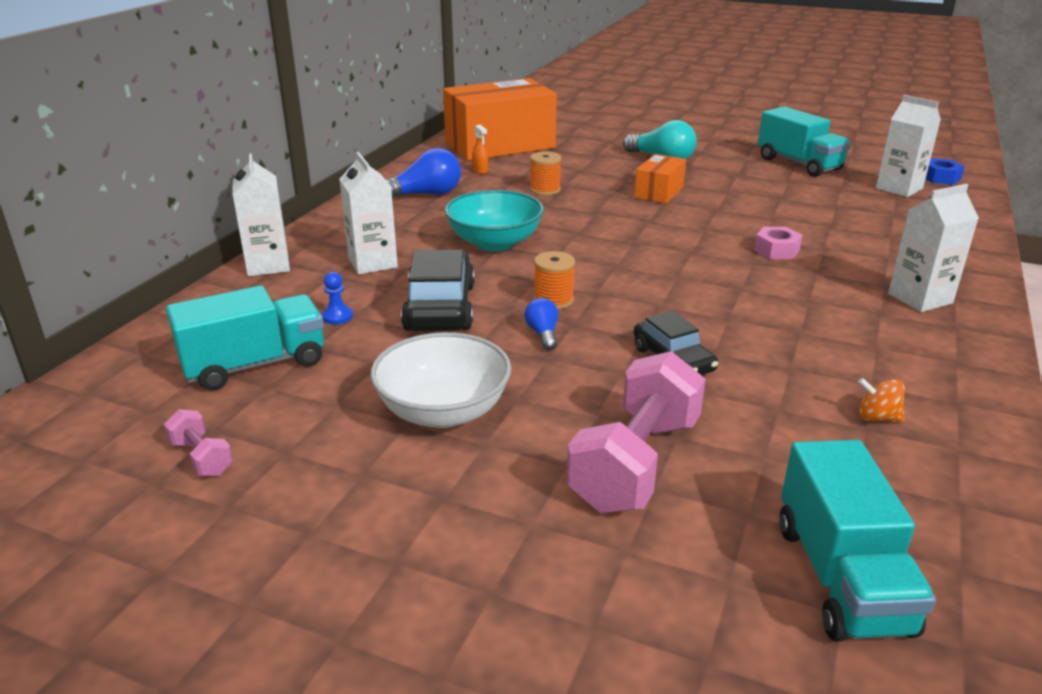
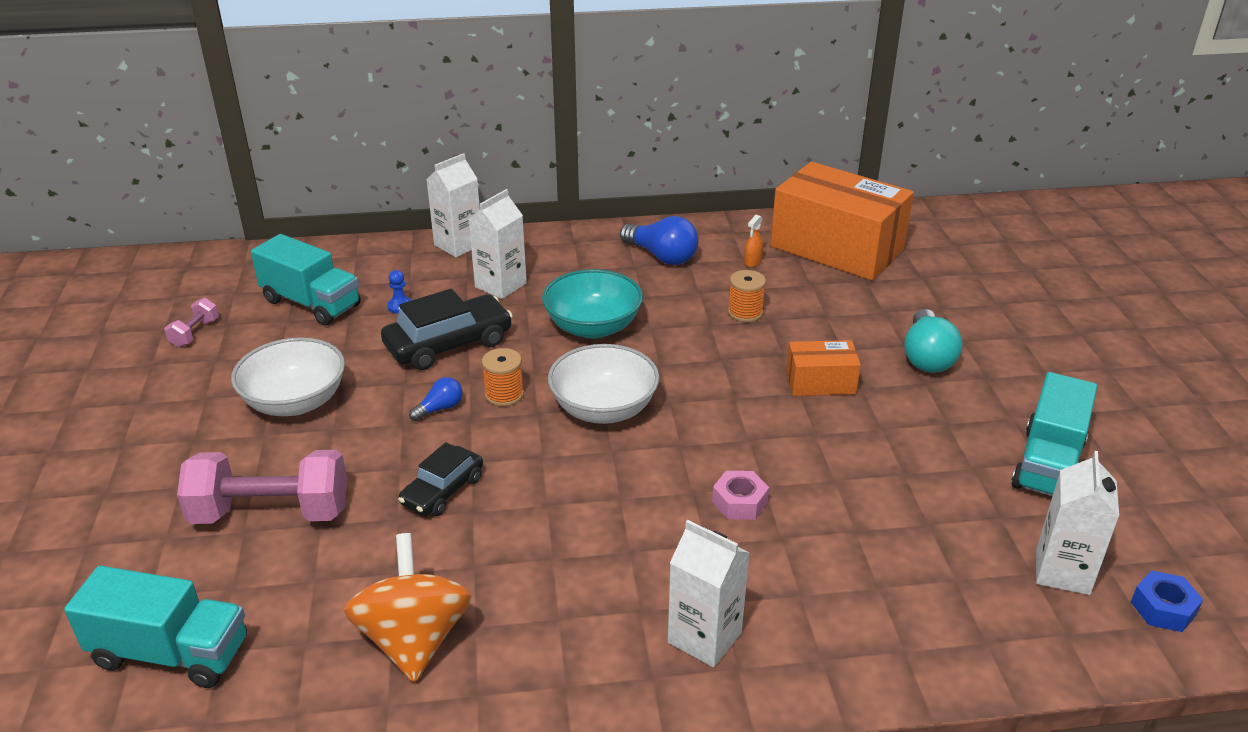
camera: 60 degrees right, 5 degrees up
turquoise truck [779,440,936,641] -> turquoise truck turned 135 degrees counterclockwise [64,566,247,688]
orange spinning top [858,378,905,422] -> orange spinning top [344,533,472,683], size x2.34
none -> white bowl [548,344,659,424]

